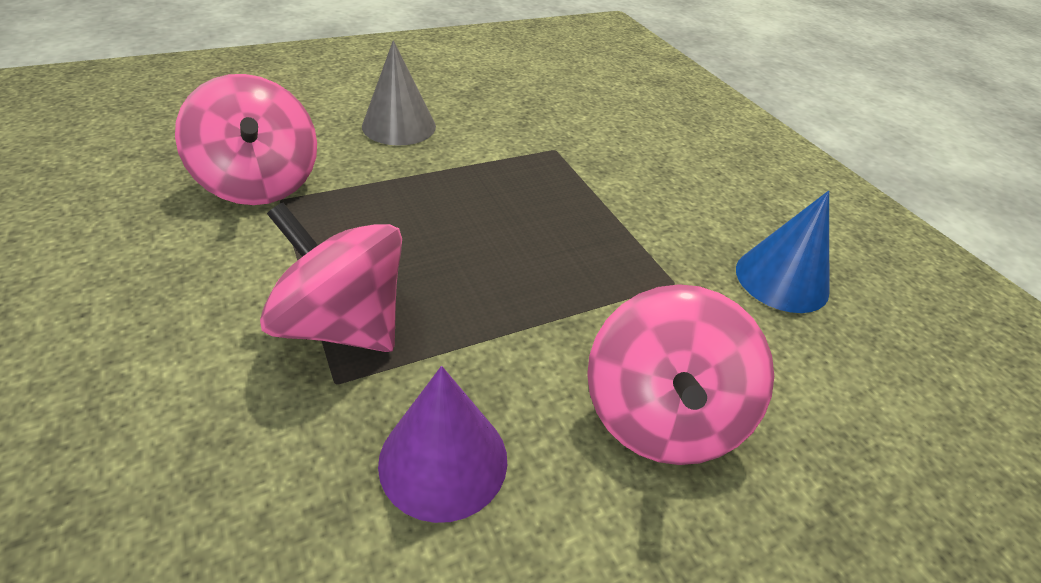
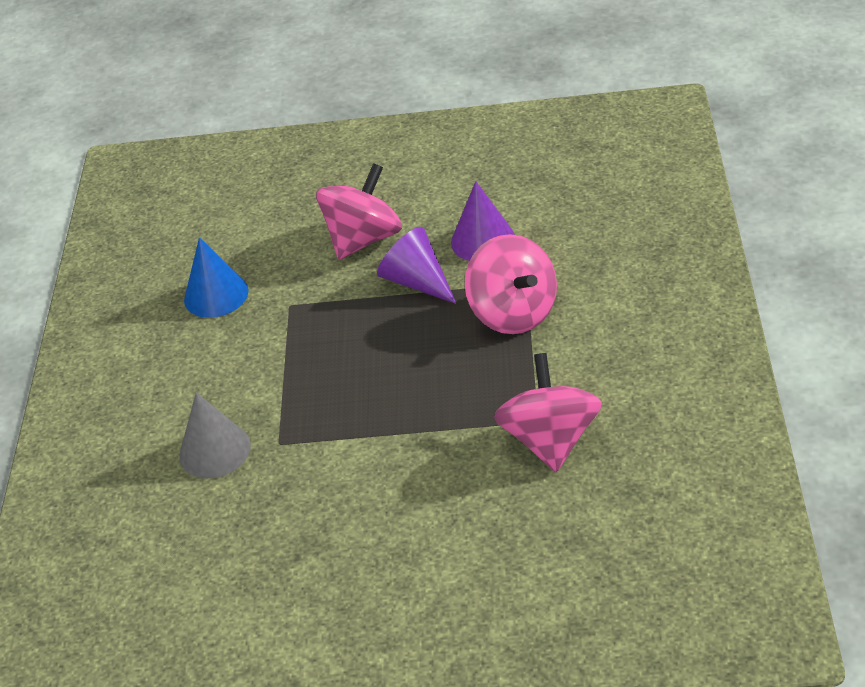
camera: 145 degrees left, 0 degrees up
grey cone [362,41,436,146] -> grey cone moved to [179,392,251,479]
none -> purple cone [377,227,456,304]

